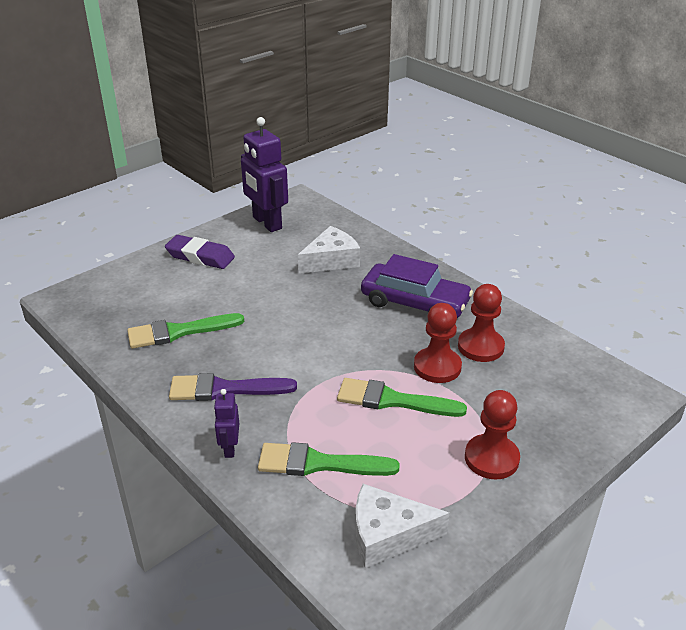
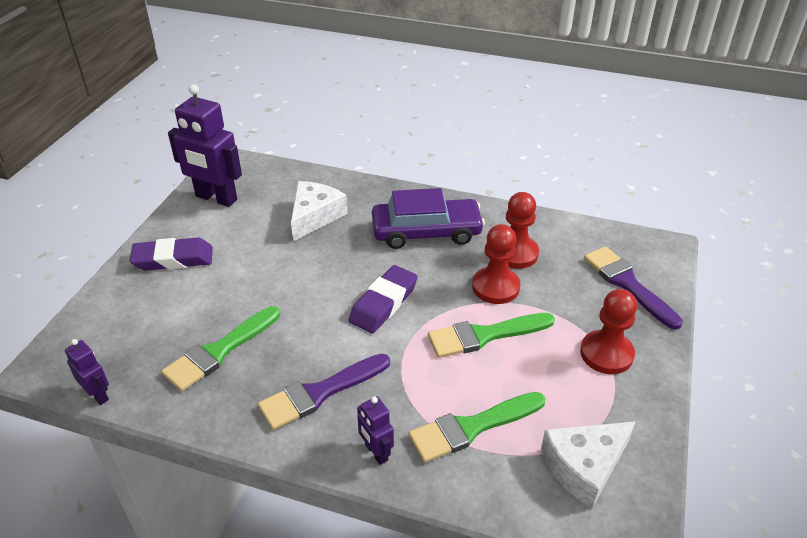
camera: 30 degrees left, 5 degrees up
none -> purple robot [65,339,109,405]
none -> purple eraser [348,265,418,333]
none -> purple brush [584,247,683,330]

